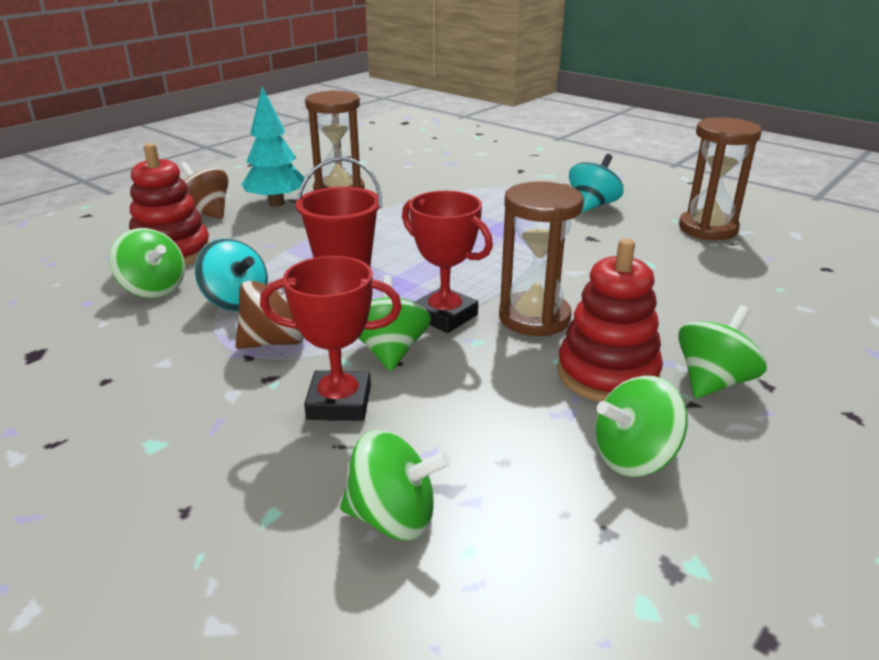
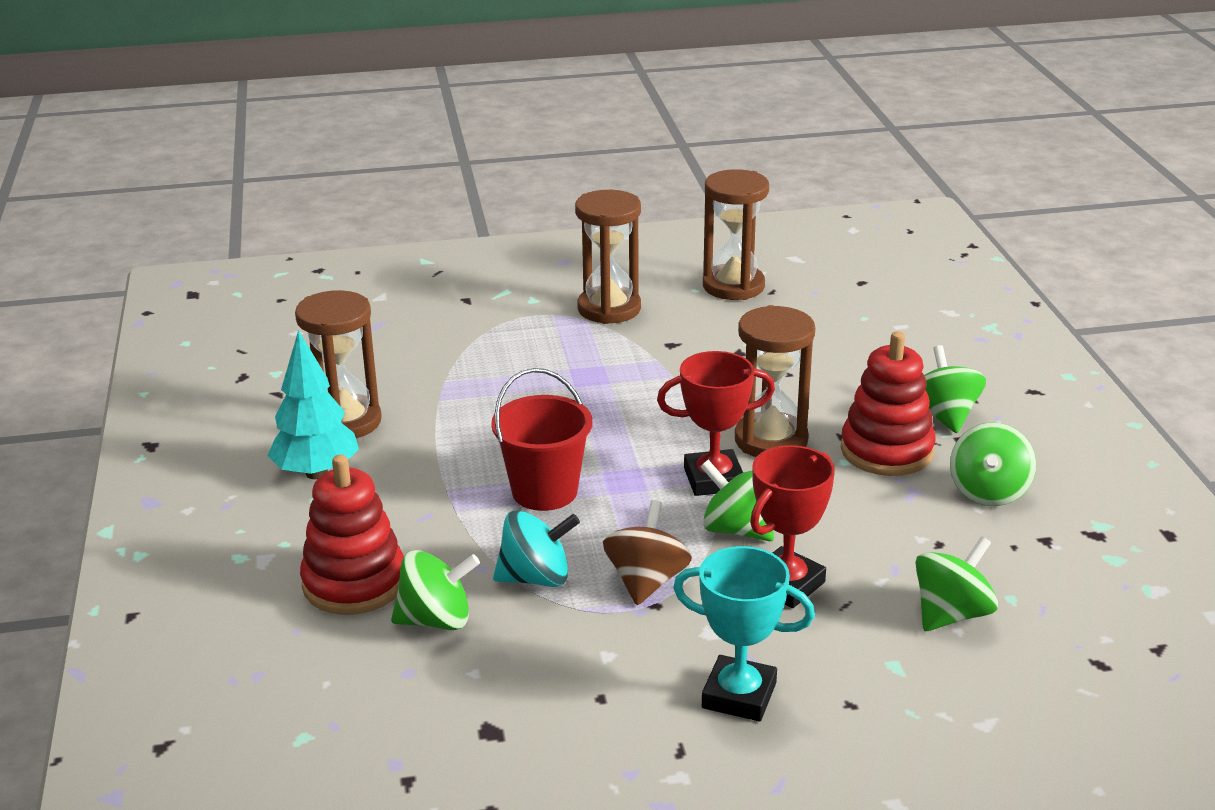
camera: 50 degrees left, 0 degrees up
brown spinning top [179,162,228,219] -> none
turquoise spinning top [569,154,624,212] -> brown hourglass [575,190,641,324]
none -> turquoise trophy [673,546,815,721]

